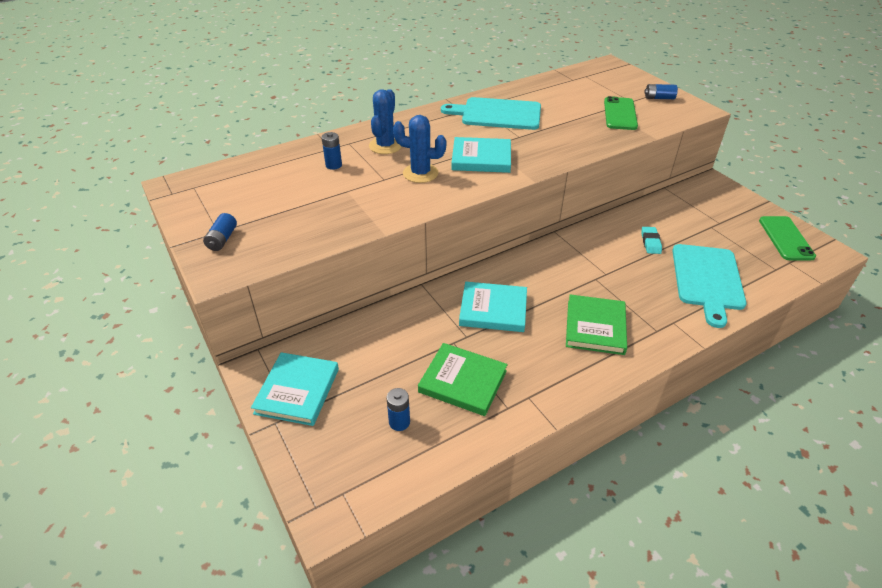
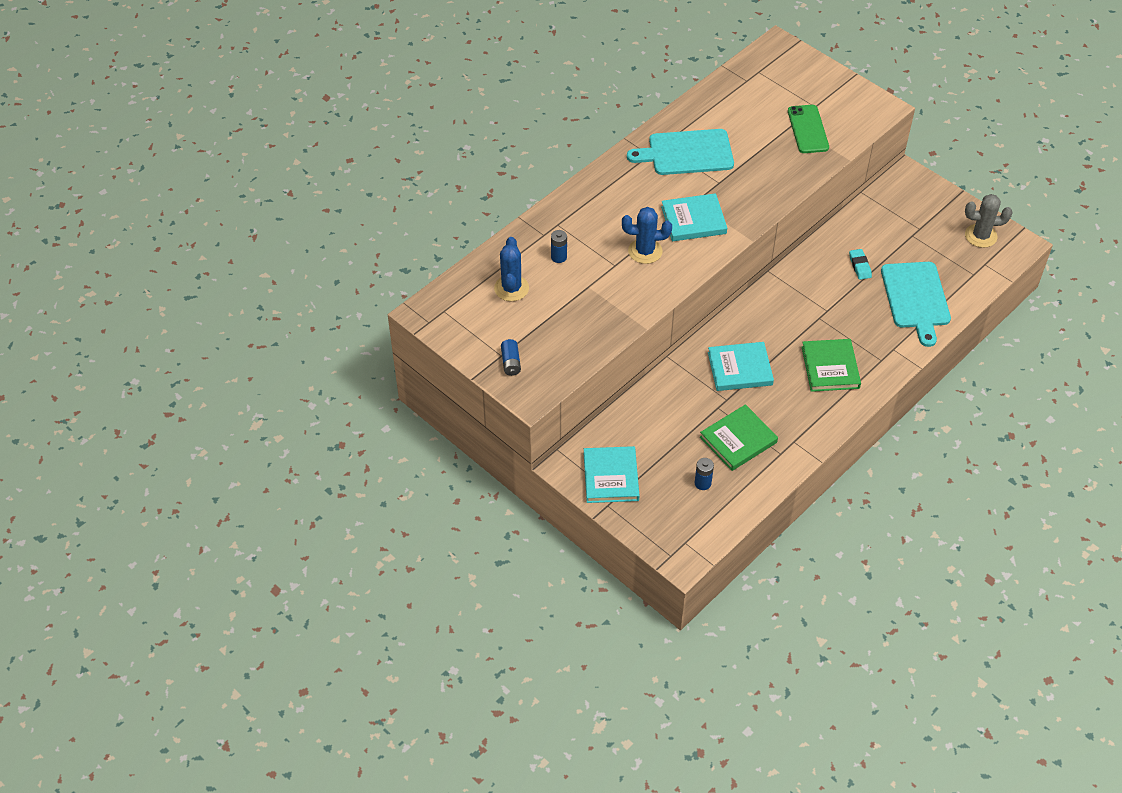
camera: 15 degrees left, 10 degrees up
blue cactus [369,89,402,154] -> blue cactus moved to [494,237,529,301]
green book [418,343,508,416] -> green book turned 45 degrees counterclockwise [700,404,778,471]
blue battery [644,84,678,99] -> none
green phone [759,216,816,260] -> grey cactus [965,194,1012,248]

